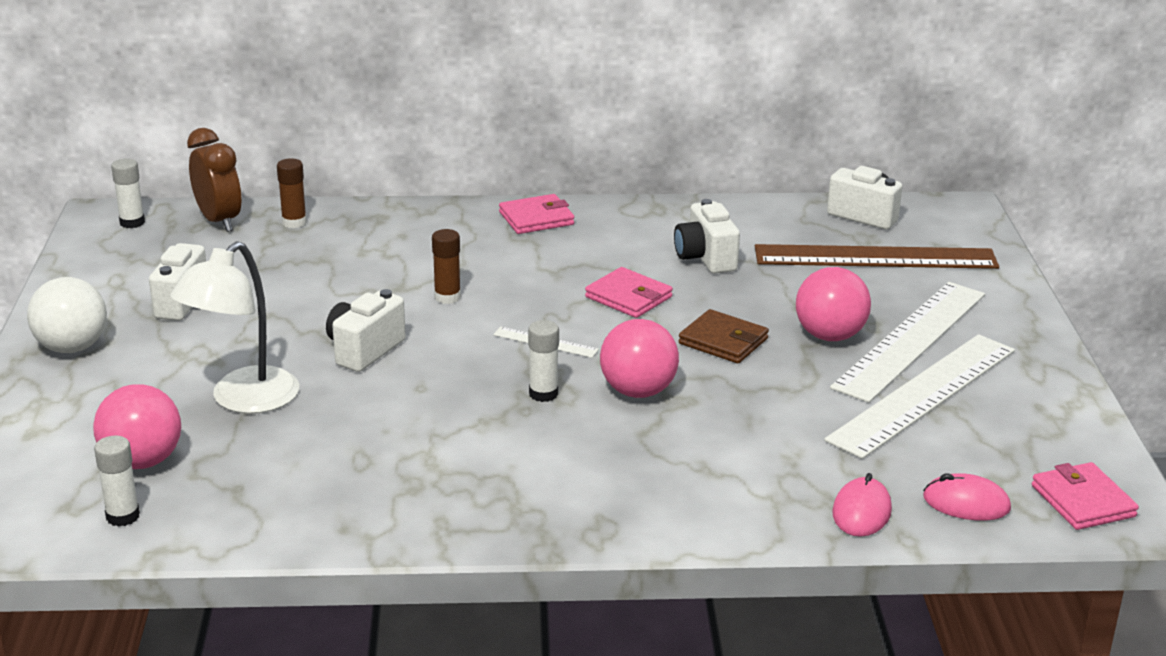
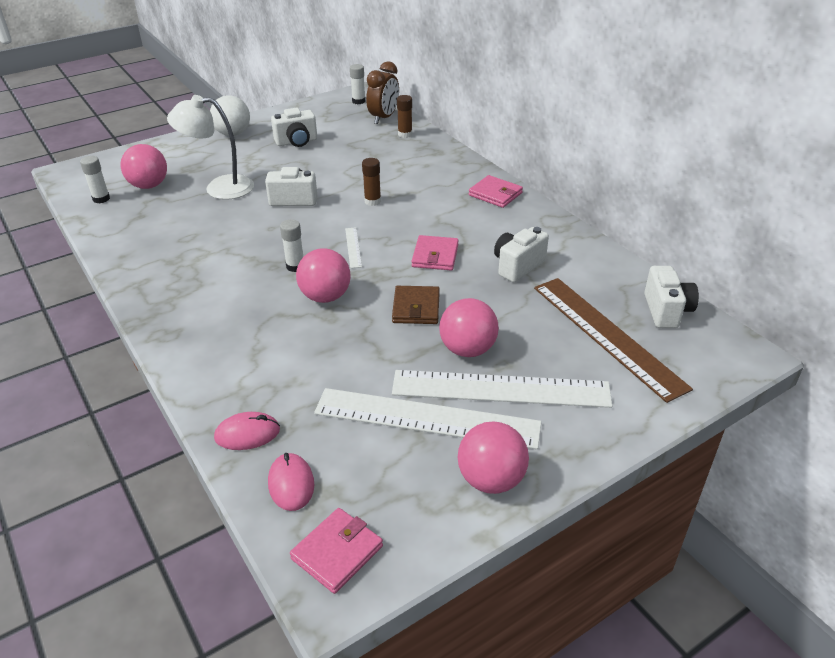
camera: 60 degrees right, 10 degrees up
none -> pink ball [458,422,529,494]

